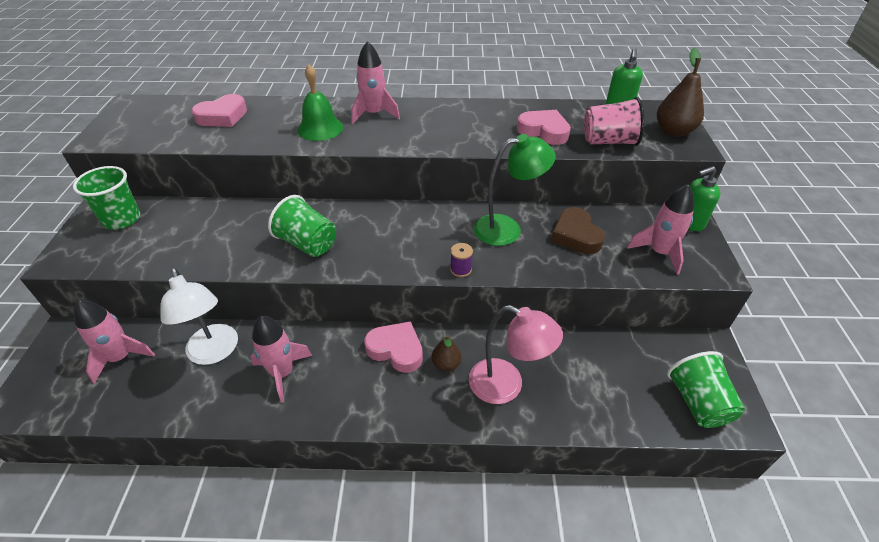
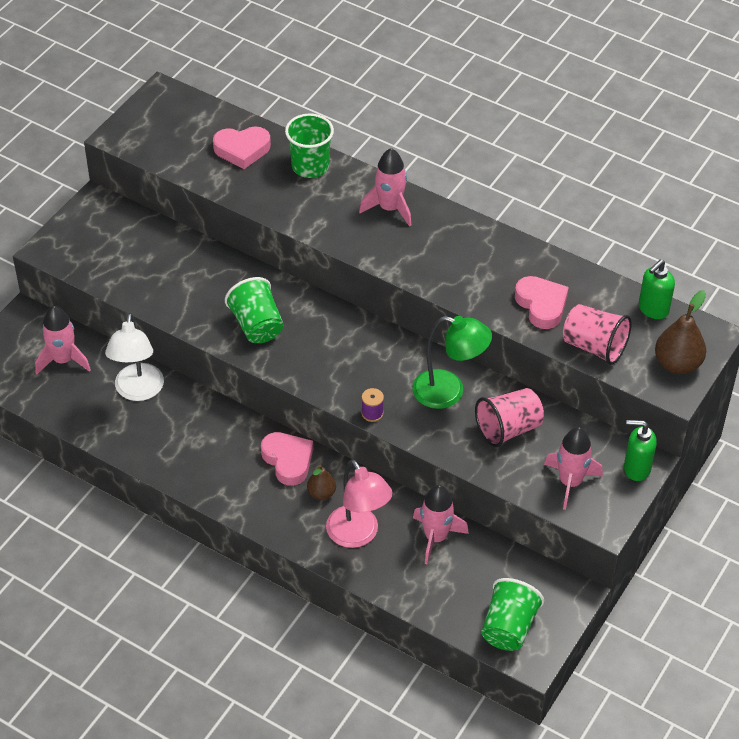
camera: 30 degrees right, 5 degrees up
green cup [73,166,140,229] -> green cup moved to [285,114,334,178]
pink rocket [250,316,312,403] -> pink rocket moved to [413,485,469,564]
green bell [298,65,343,141] -> none
brown heart [551,207,605,254] -> pink cup [475,388,544,447]

